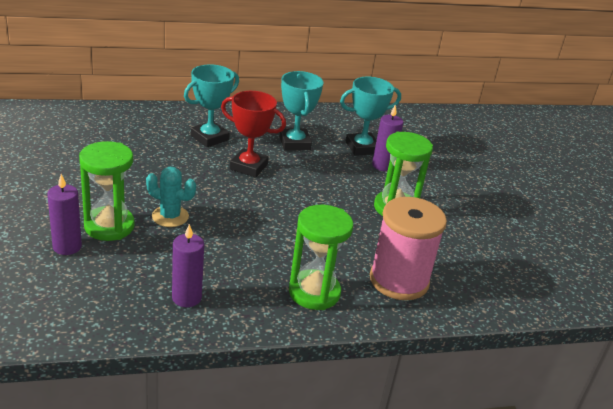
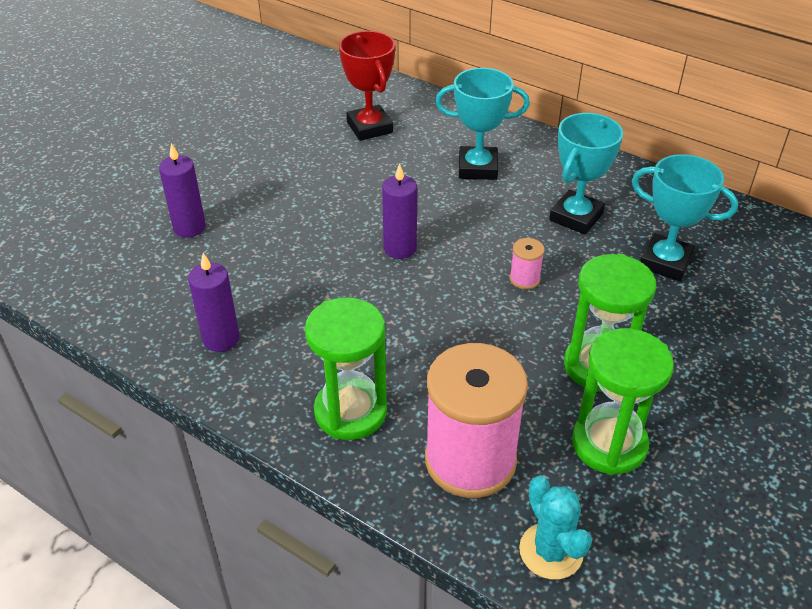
camera: 50 degrees right, 10 degrees up
green hourglass [79,141,135,241] -> green hourglass moved to [572,328,674,475]
turquoise cactus [146,167,196,227] -> turquoise cactus moved to [519,476,592,580]
red trophy [221,91,286,178] -> red trophy moved to [339,31,395,141]
purple candle [372,104,403,172] -> purple candle moved to [382,163,417,259]
none -> pink spool [510,238,545,289]

